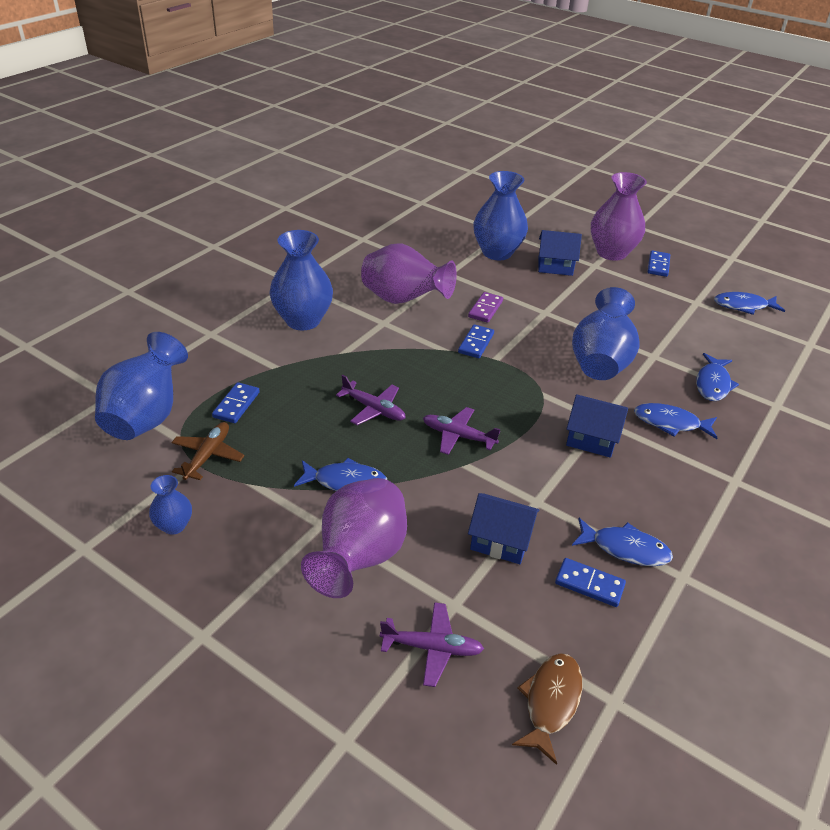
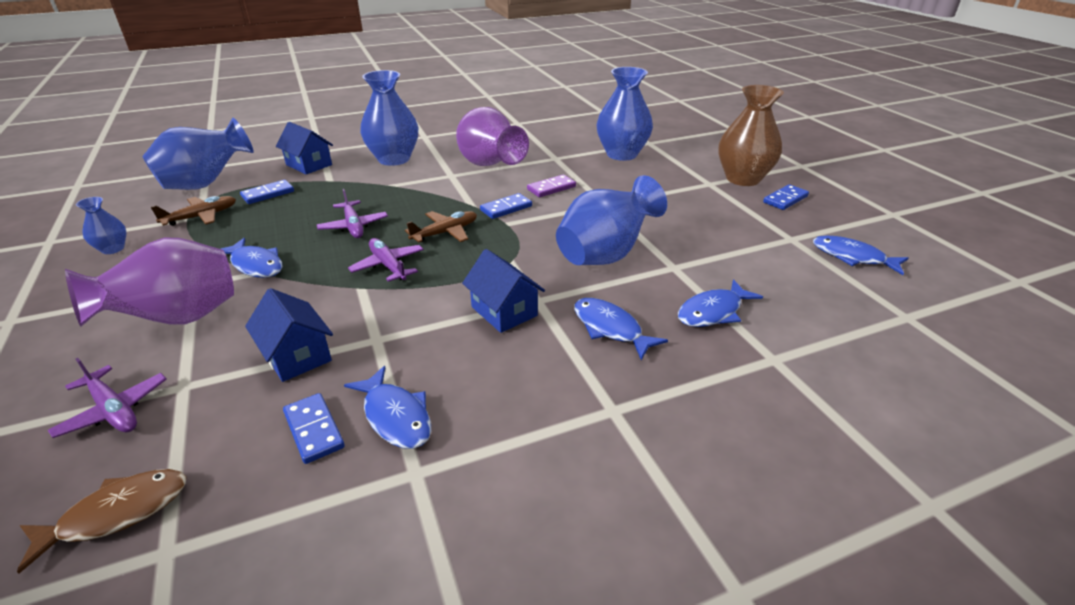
camera: 35 degrees right, 5 degrees down
blue house [538,230,582,276] -> blue house moved to [276,122,333,174]
purple vase [591,172,647,261] -> brown vase [719,85,784,186]
none -> brown plane [405,211,477,243]

